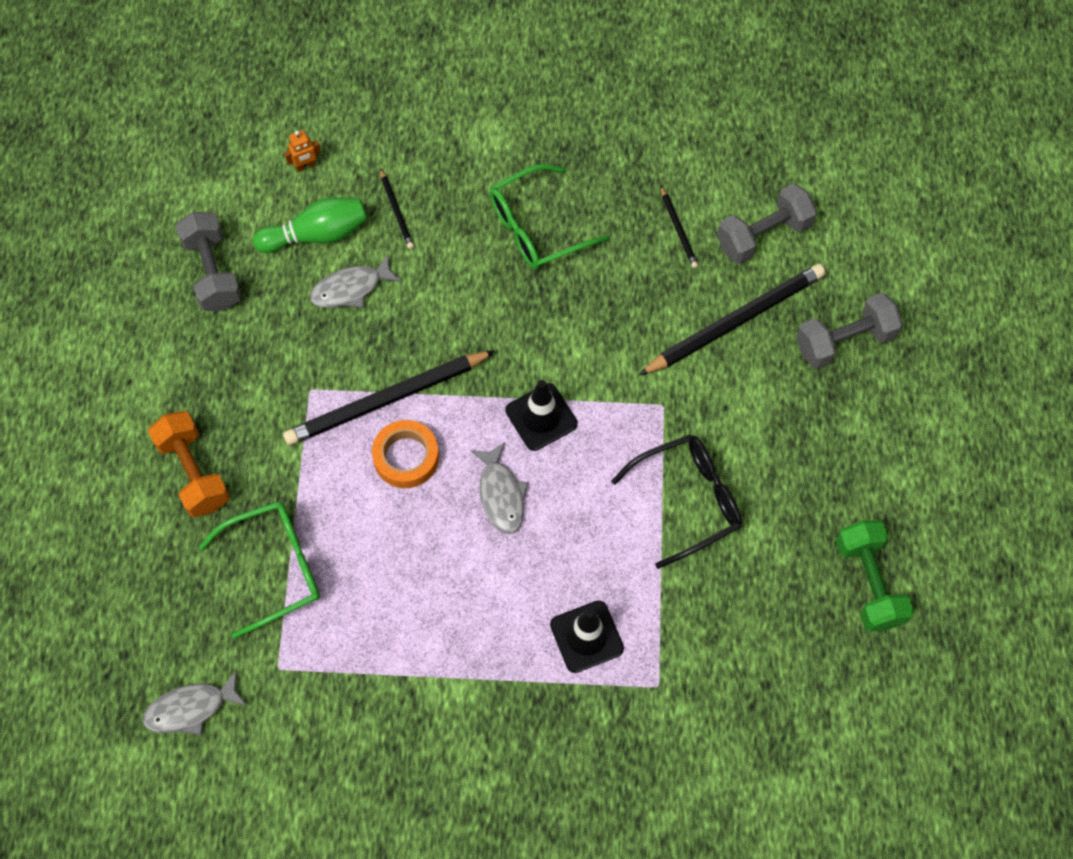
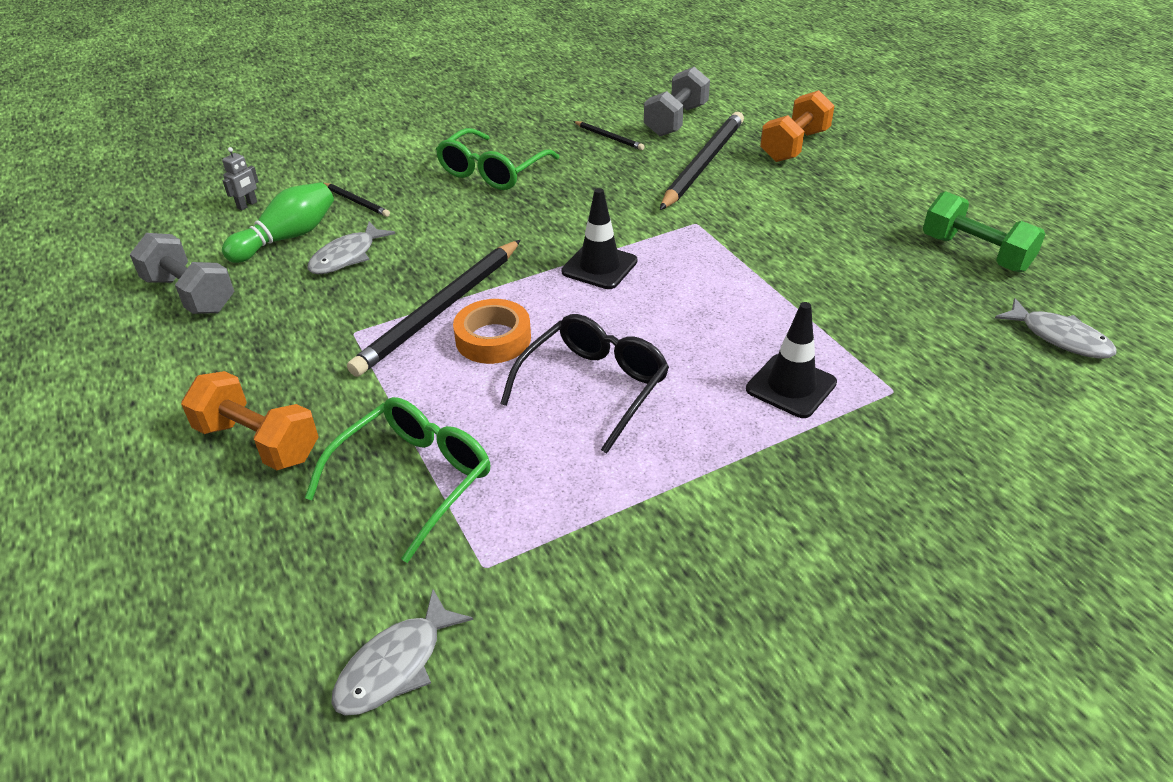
camera: 30 degrees left, 25 degrees down
orange robot [284,130,321,172] -> grey robot [222,147,259,210]
grey fish [470,442,528,534] -> grey fish moved to [995,298,1117,359]
black glasses [611,434,742,569] -> black glasses moved to [500,314,669,454]
grey dumbbell [796,293,903,369] -> orange dumbbell [760,90,835,162]

